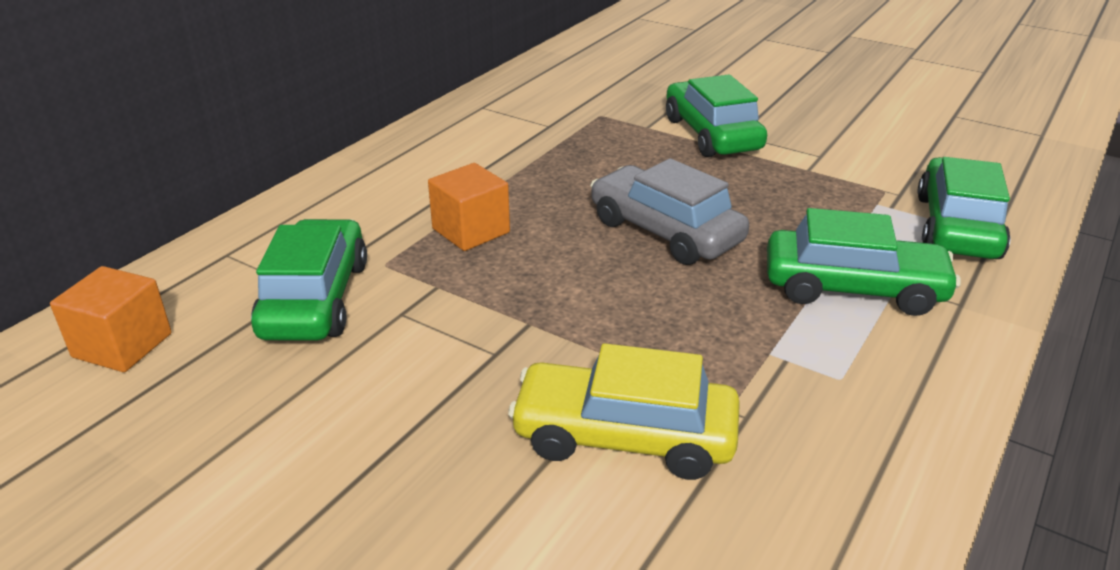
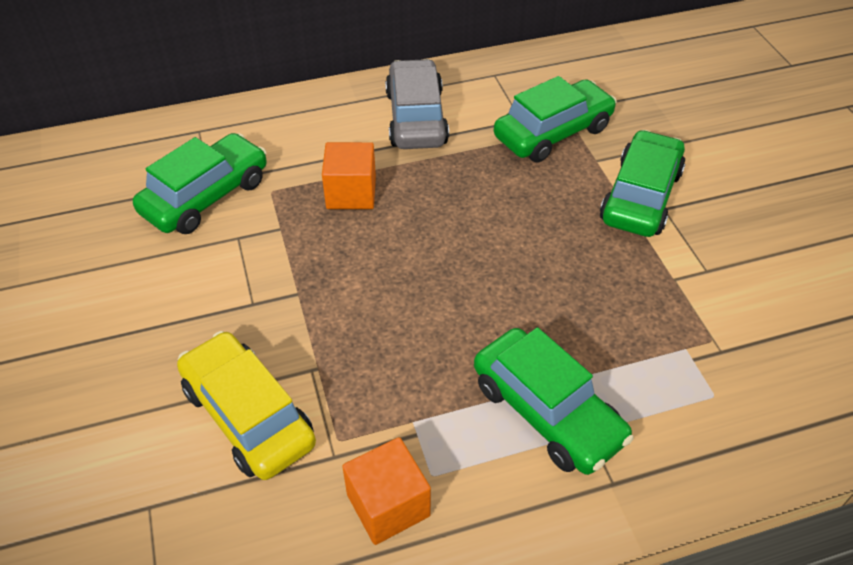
camera: 40 degrees right, 15 degrees up
orange cube [50,266,172,372] -> orange cube moved to [342,437,431,545]
grey car [590,158,749,265] -> grey car moved to [385,59,449,149]
green car [917,157,1011,259] -> green car moved to [494,76,617,163]

